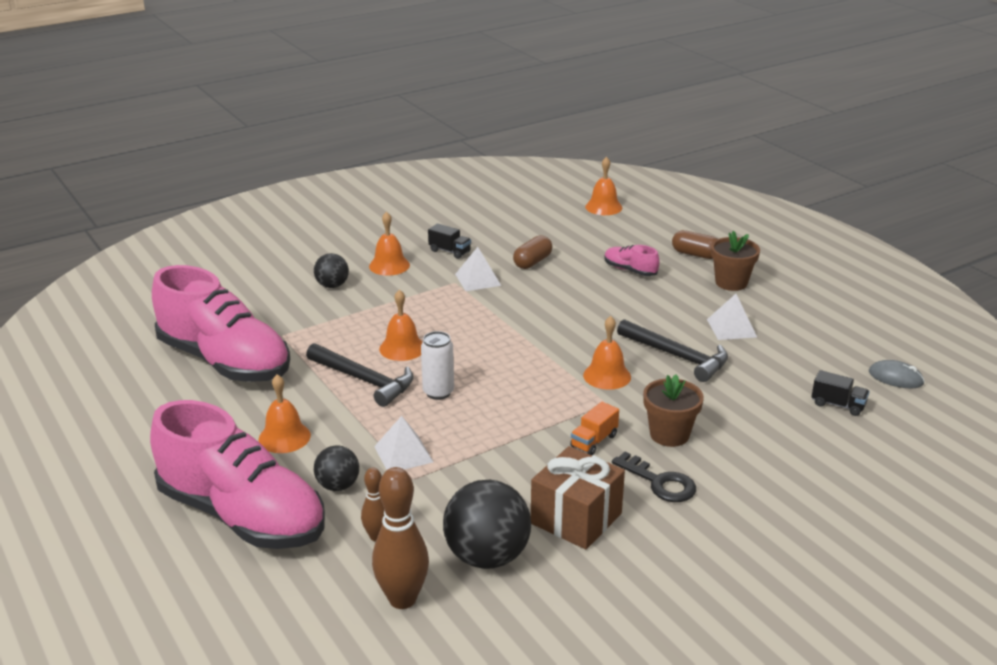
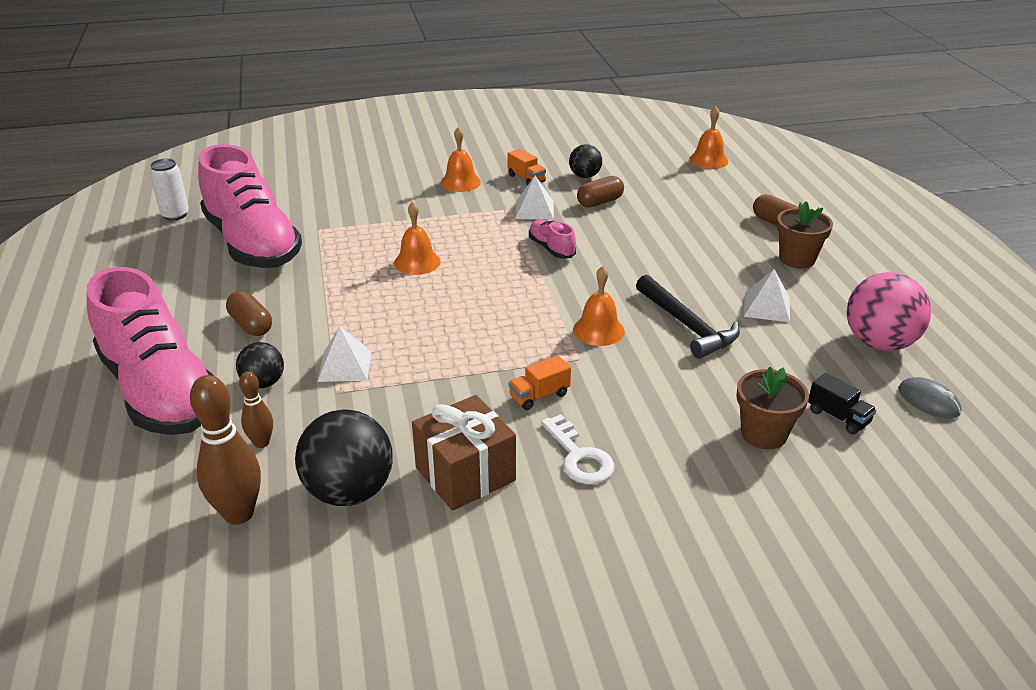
camera: 20 degrees right, 5 degrees up
orange bell [258,374,311,453] -> brown capsule [226,291,272,336]
black hammer [306,343,413,407] -> none
black ball [314,253,349,288] -> black ball moved to [569,144,602,178]
white can [421,331,454,400] -> white can moved to [150,158,189,221]
black truck [428,223,471,259] -> orange truck [507,149,546,186]
pink shoe [604,245,660,276] -> pink shoe moved to [529,220,576,259]
black key [612,452,696,502] -> white key [541,414,615,484]
brown flower pot [643,374,704,447] -> brown flower pot moved to [737,367,809,450]
none -> pink ball [847,272,931,351]

